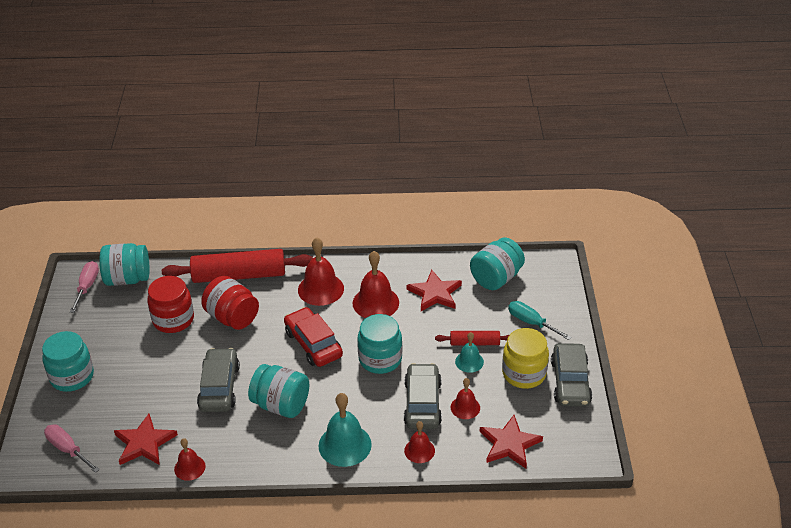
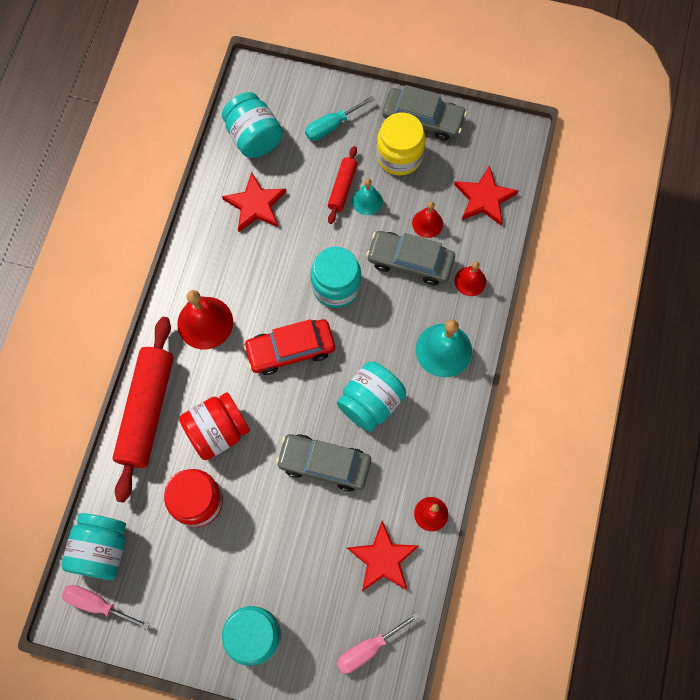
camera: 75 degrees left, 30 degrees up
red bell [352,251,399,318] -> none

